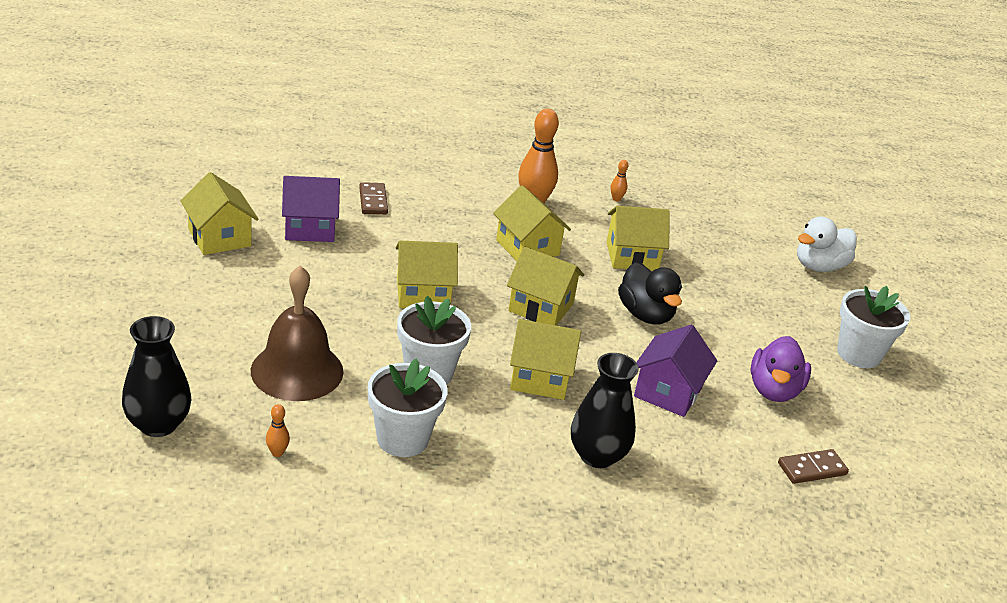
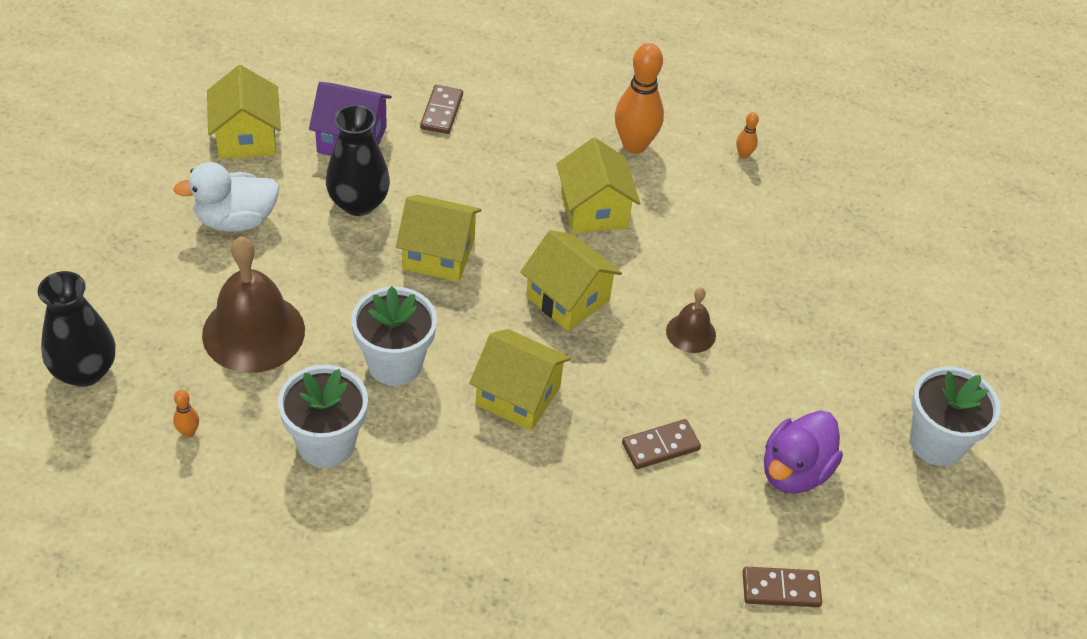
camera: 20 degrees right, 15 degrees up
black vase [571,353,639,468] -> black vase moved to [326,105,390,216]
yellow house [607,206,670,271] -> none
black duck [618,262,682,325] -> brown bell [666,288,716,353]
purple house [634,325,717,417] -> brown domino [622,419,701,469]
white duck [797,216,857,272] -> white duck moved to [173,162,279,232]

